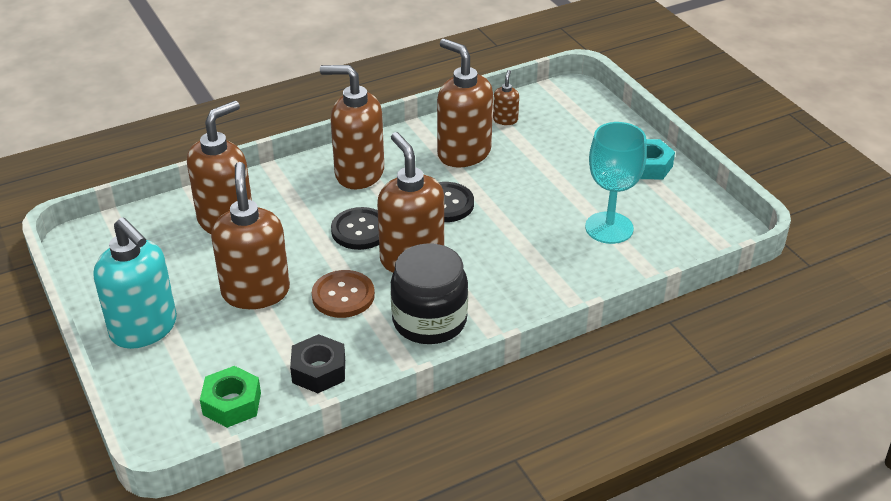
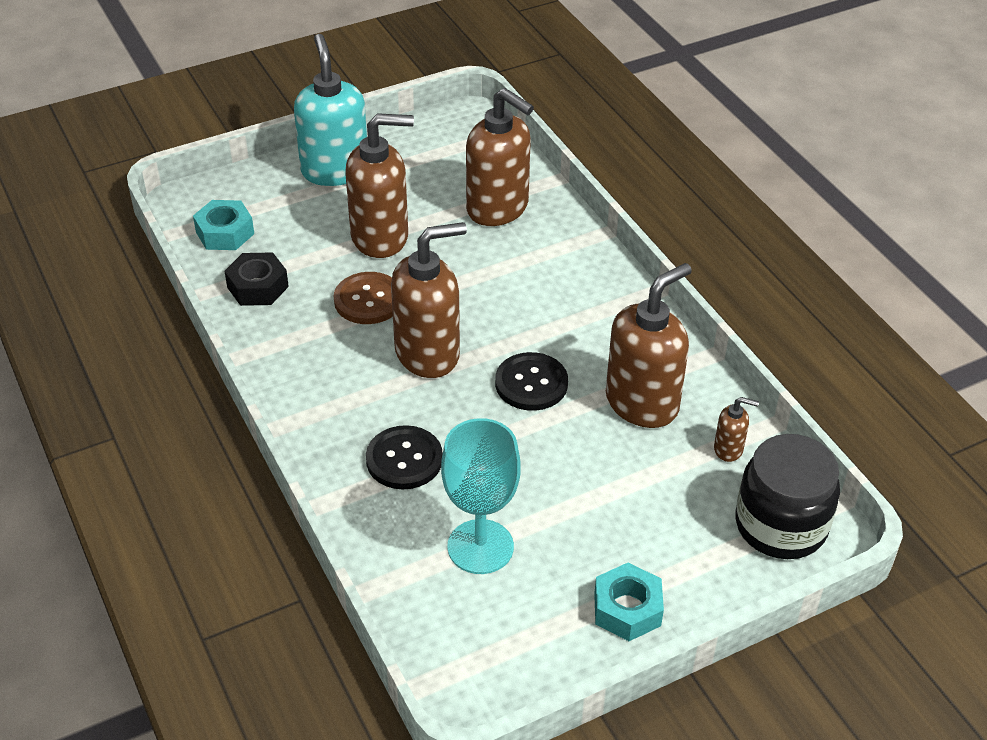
camera: 90 degrees right, 5 degrees up
turquoise soap dispenser [94,218,177,349] -> turquoise soap dispenser turned 120 degrees clockwise [294,34,367,186]
green nut [200,366,261,428] -> turquoise nut [193,200,254,250]
brown soap dispenser [320,65,384,189] -> none
black button [331,207,379,250] -> black button moved to [366,425,443,490]
black jar [390,243,468,344] -> black jar moved to [736,434,840,559]

